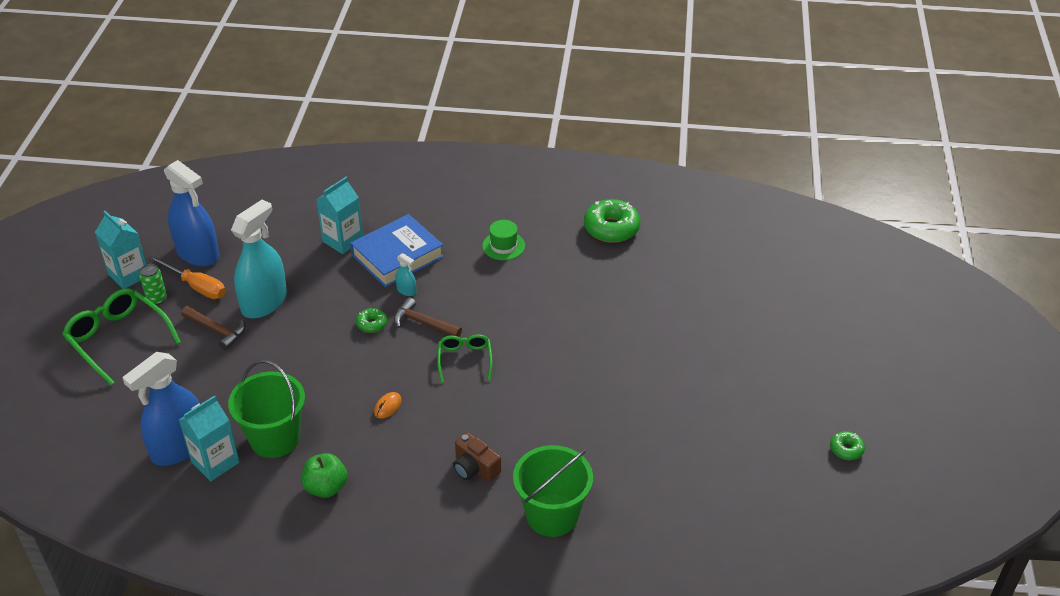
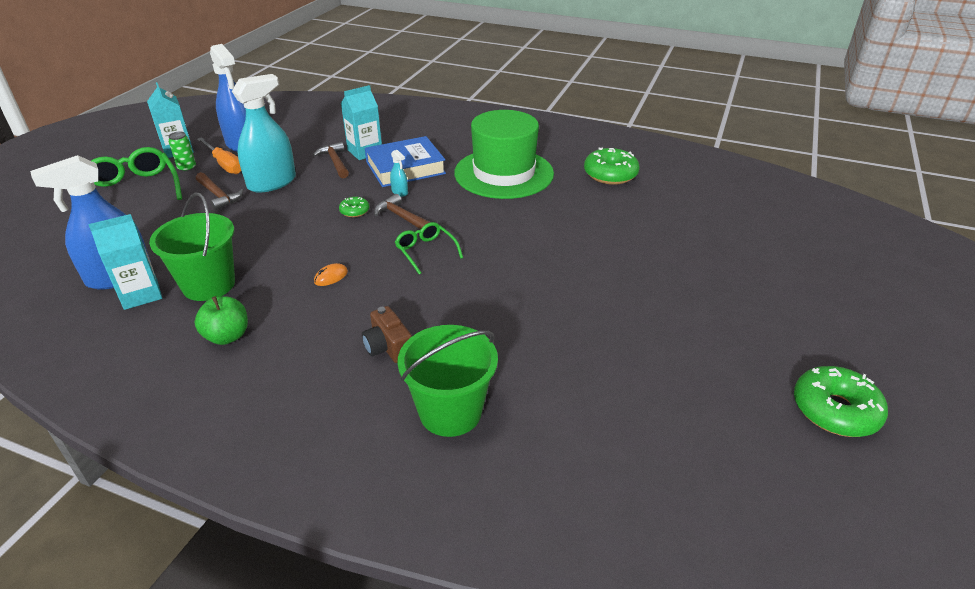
camera: 15 degrees right, 5 degrees down
green glasses [437,334,493,383] -> green glasses turned 45 degrees counterclockwise [395,222,463,275]
green hat [482,220,525,260] -> green hat [454,110,554,199], size x2.45
green donut [830,431,865,460] -> green donut [794,366,888,437], size x1.97
none -> brown hammer [313,142,349,178]

